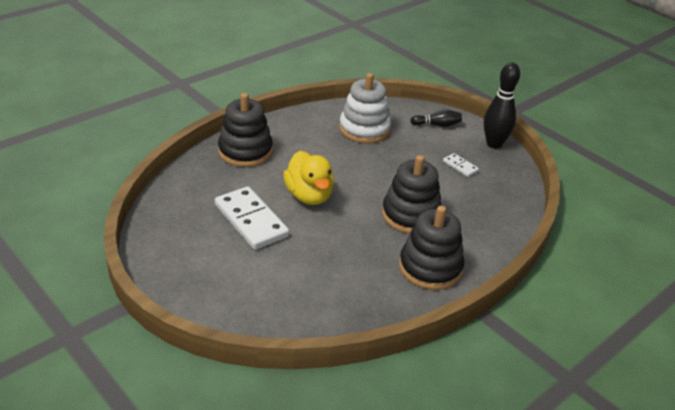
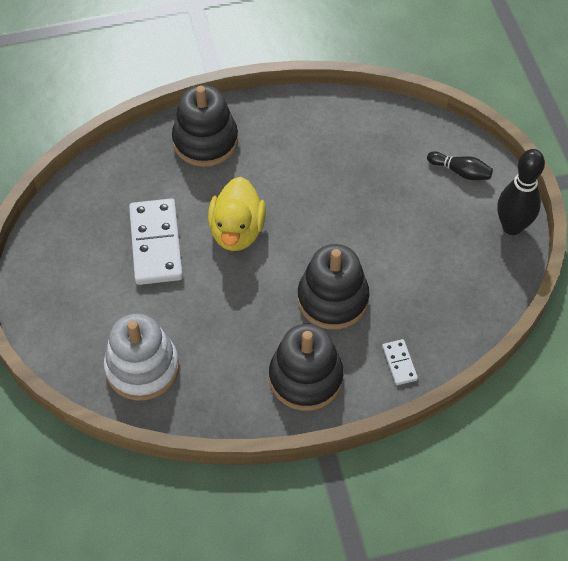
camera: 30 degrees right, 20 degrees up
white stacking toy [339,73,391,143] -> white stacking toy moved to [104,314,179,401]
white domino [443,153,479,177] -> white domino moved to [382,339,418,385]

